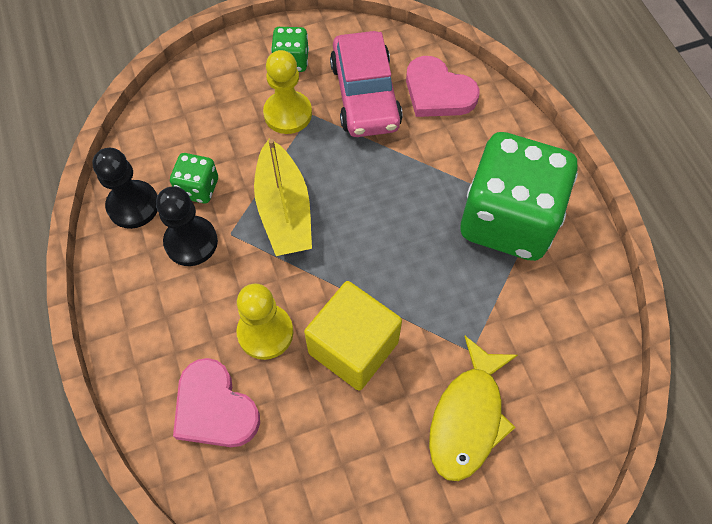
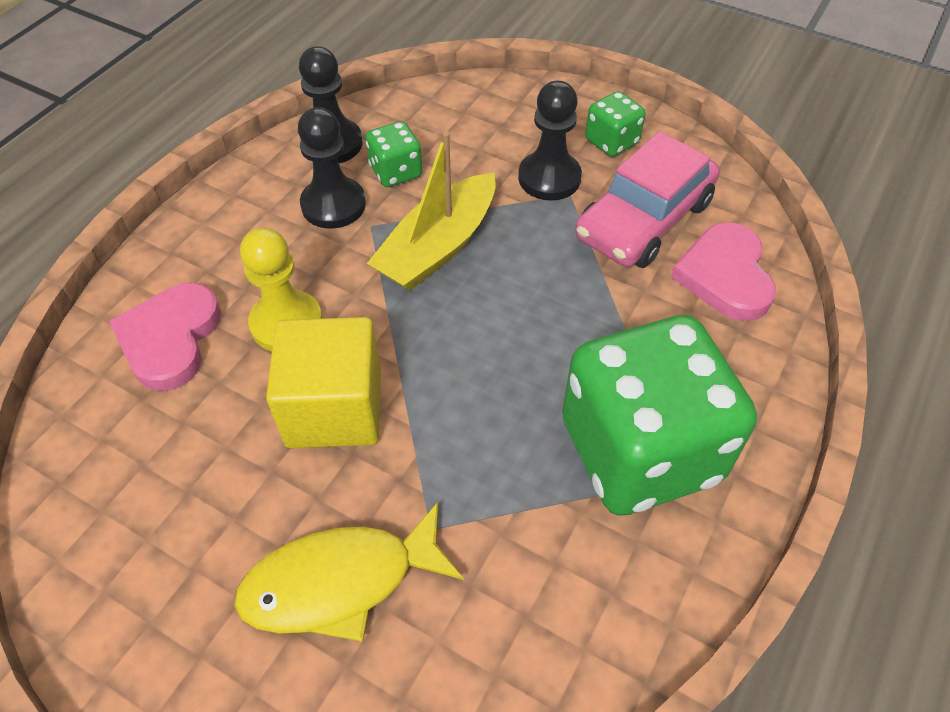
camera: 50 degrees right, 10 degrees down
yellow pawn [263,50,312,134] -> black pawn [518,81,582,201]

